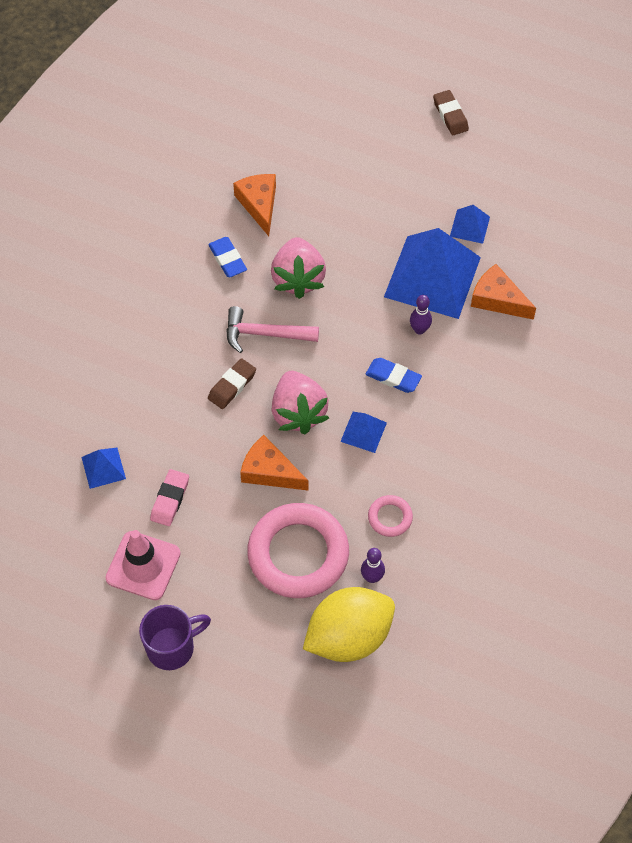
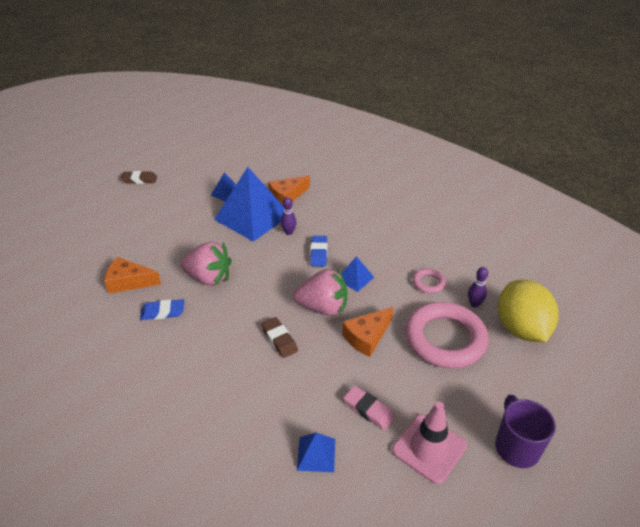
camera: 70 degrees left, 20 degrees down
pink hammer [226,306,319,353] -> none
blue eraser [366,358,422,393] -> blue eraser turned 45 degrees counterclockwise [310,236,327,266]

